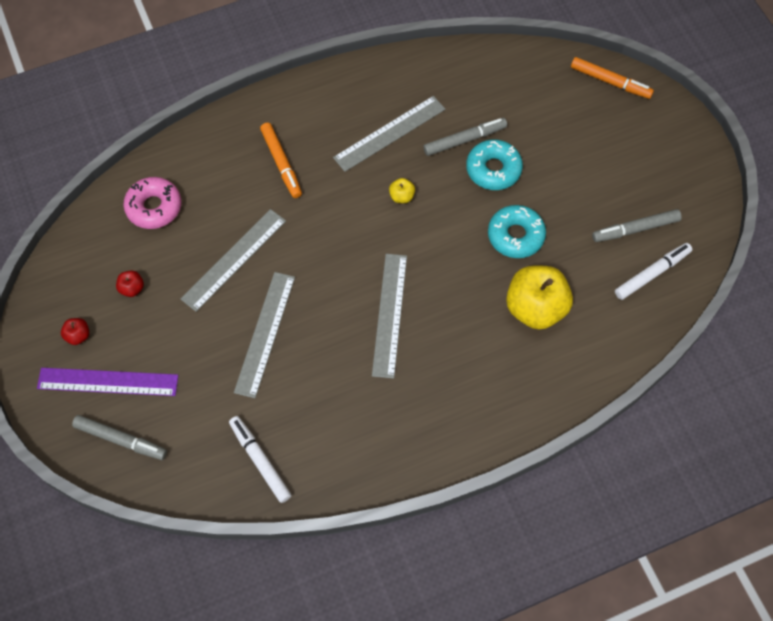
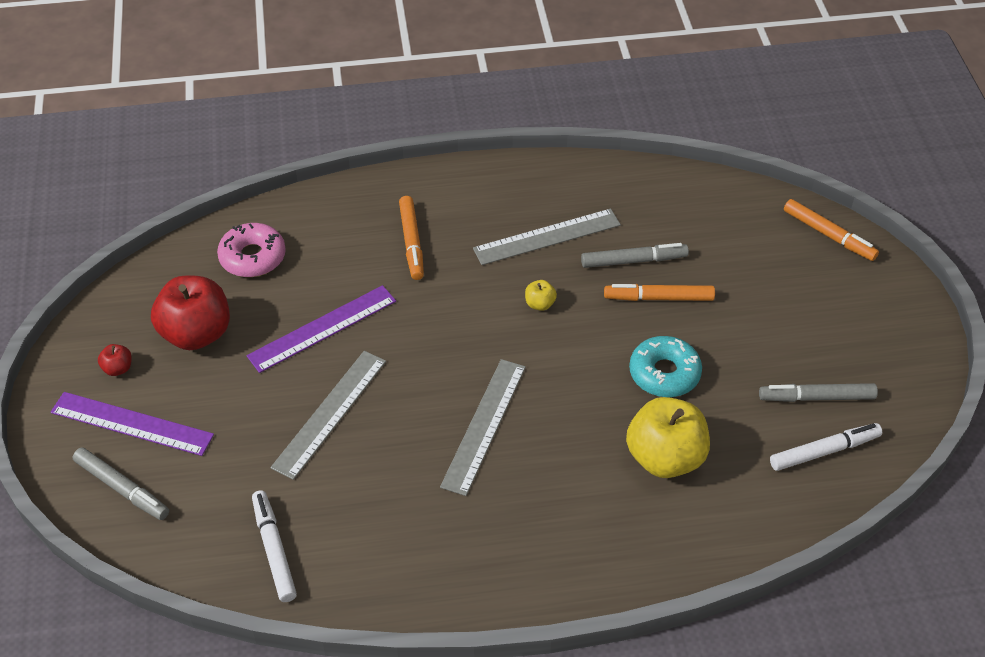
camera: 15 degrees right, 15 degrees down
red apple [116,270,144,297] -> red apple [151,276,230,350], size x2.36
grey ruler [181,209,286,312] -> purple ruler [246,285,396,373]
turquoise donut [466,140,523,190] -> orange marker [604,284,715,301]

